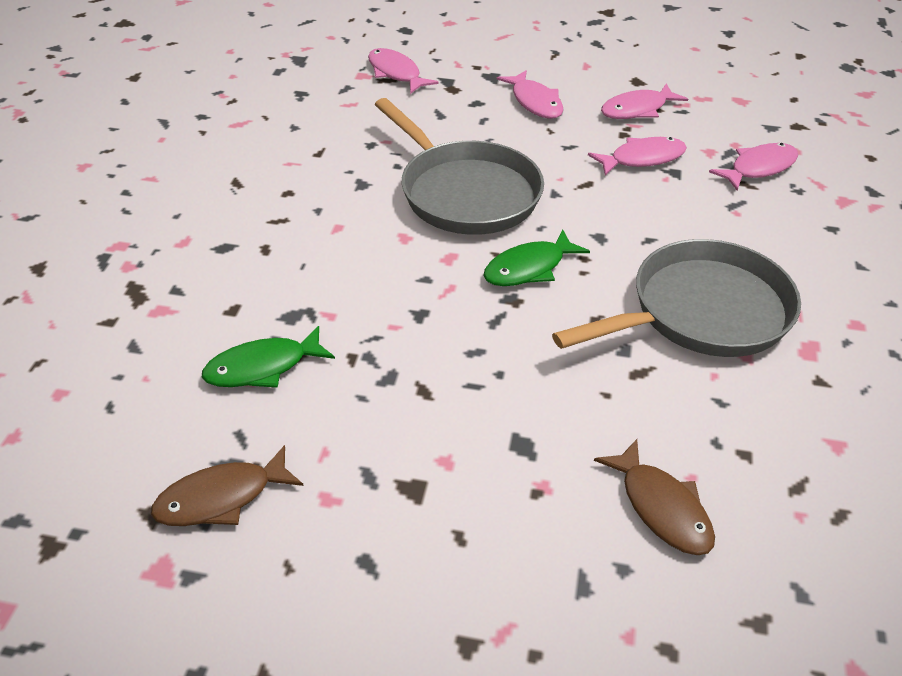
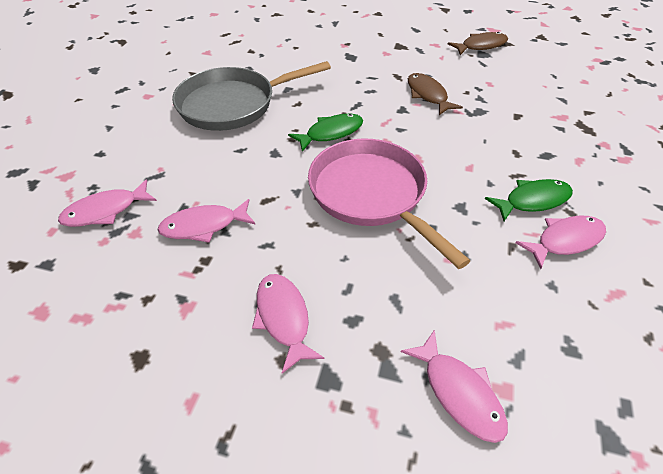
camera: 175 degrees left, 5 degrees up
green fish [202,326,335,388] -> green fish moved to [485,179,573,221]
grey pan [375,98,544,235] -> pink pan [308,138,470,269]
brown fish [594,439,715,555] -> brown fish moved to [408,73,463,115]
pink fish [601,84,688,119] -> pink fish moved to [515,216,606,269]

